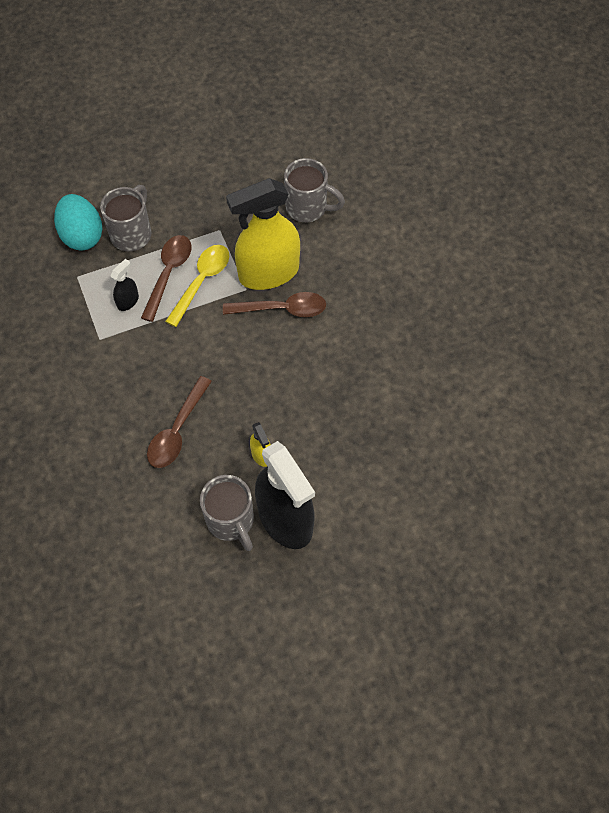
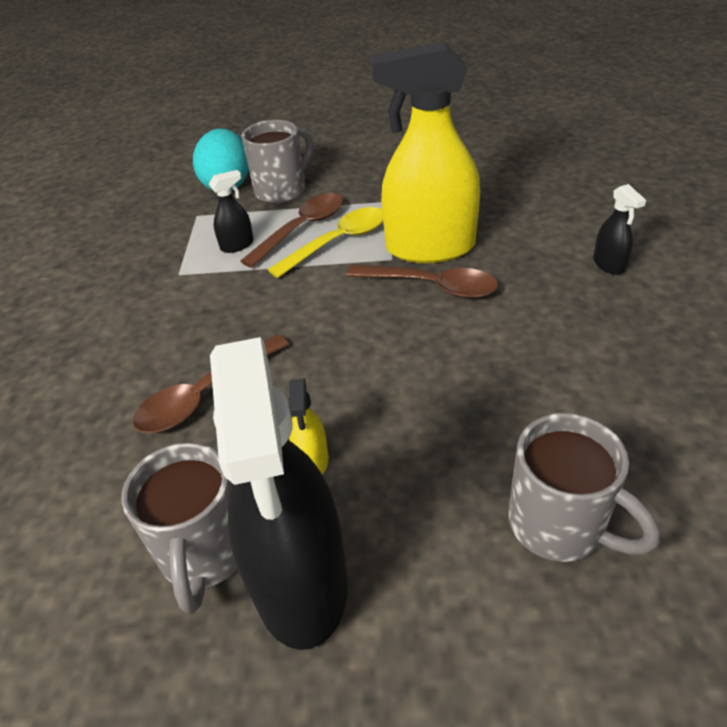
camera: 25 degrees right, 20 degrees down
grey mug [284,158,345,222] -> grey mug moved to [508,413,660,562]
none -> black spray bottle [593,184,646,275]

